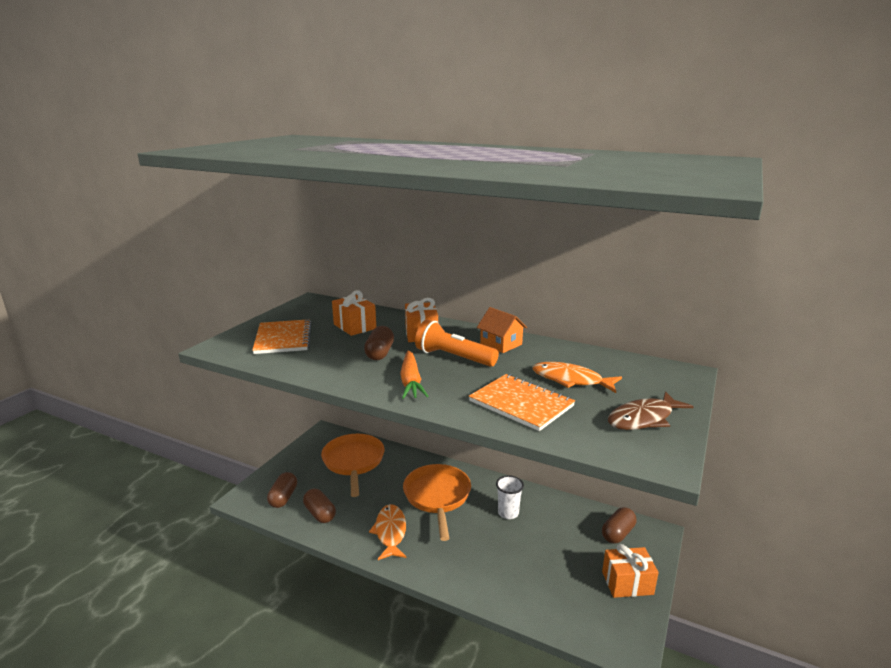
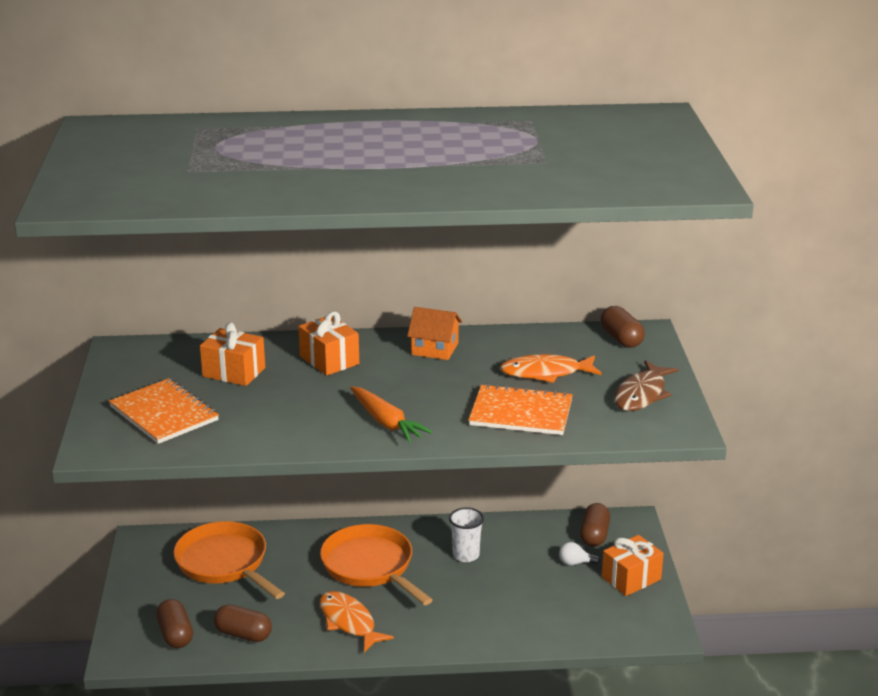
camera: 30 degrees left, 5 degrees up
brown capsule [364,326,394,360] -> brown capsule moved to [600,306,645,348]
orange flashlight [415,320,499,367] -> none
none -> white light bulb [559,542,600,566]

